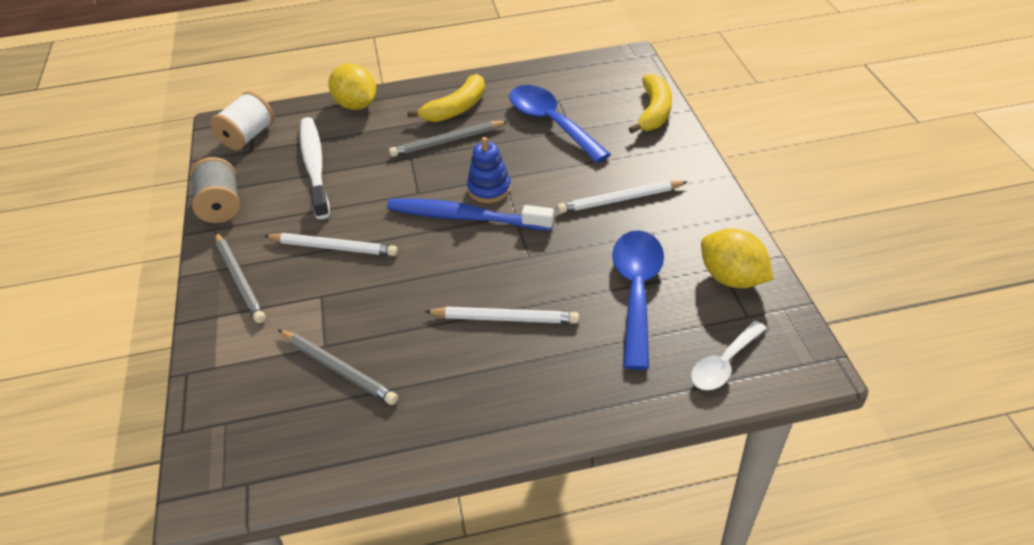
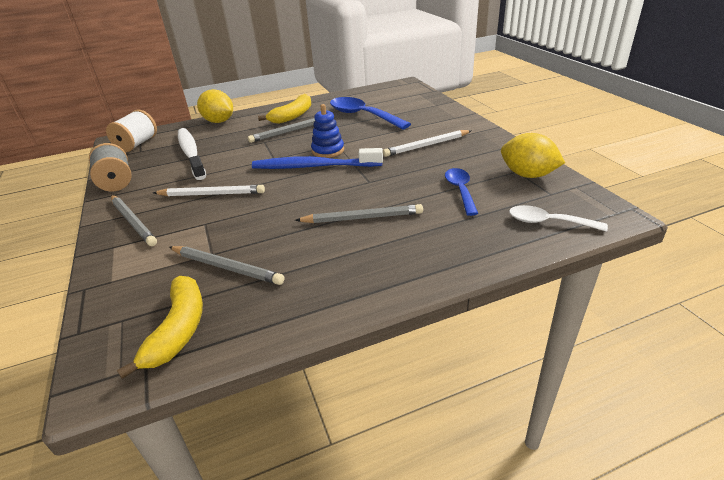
camera: 10 degrees left, 10 degrees down
white pencil [424,307,579,324] -> grey pencil [295,204,423,223]
blue spoon [612,230,664,370] -> blue spoon [445,168,478,216], size x0.60
yellow banana [628,74,672,134] -> yellow banana moved to [117,276,203,379]
white spoon [691,321,766,390] -> white spoon turned 75 degrees clockwise [509,205,608,232]

